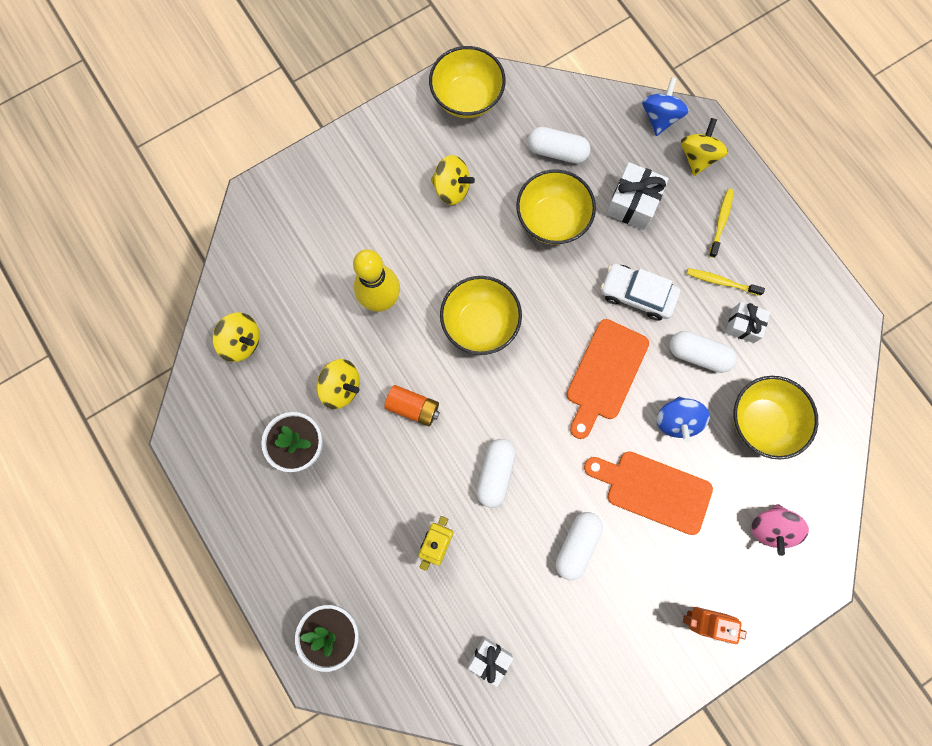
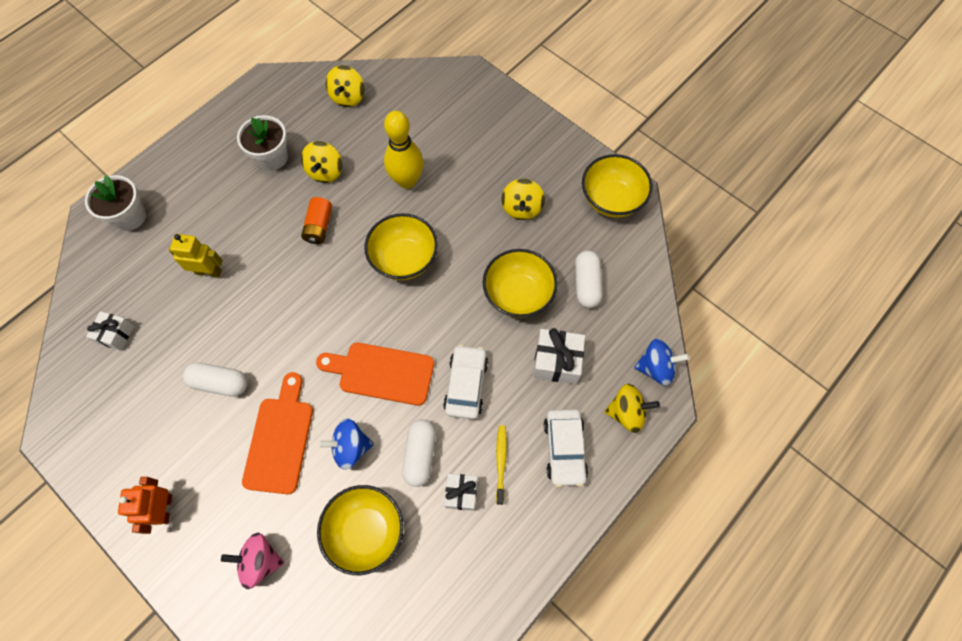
camera: 75 degrees right, 10 degrees down
white capsule [477,439,516,508] -> none
yellow toothbrush [709,189,734,258] -> white car [544,409,588,487]

